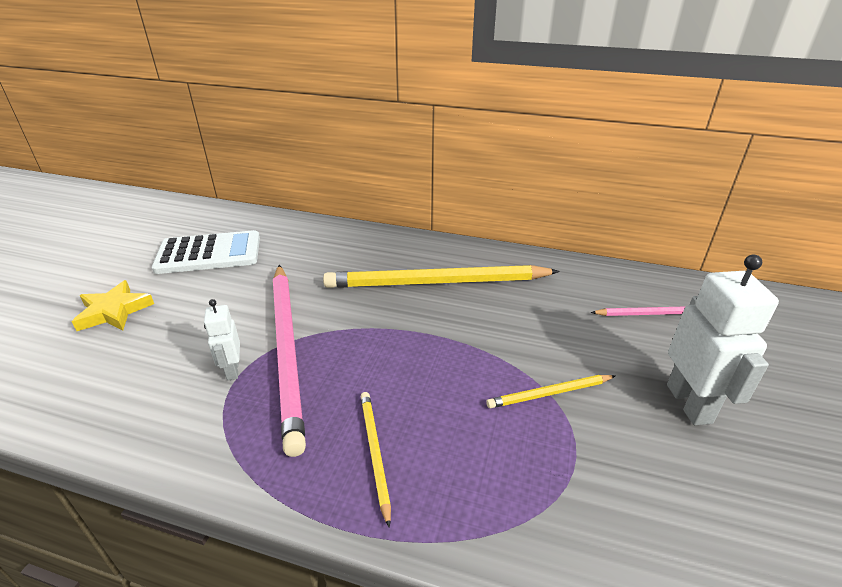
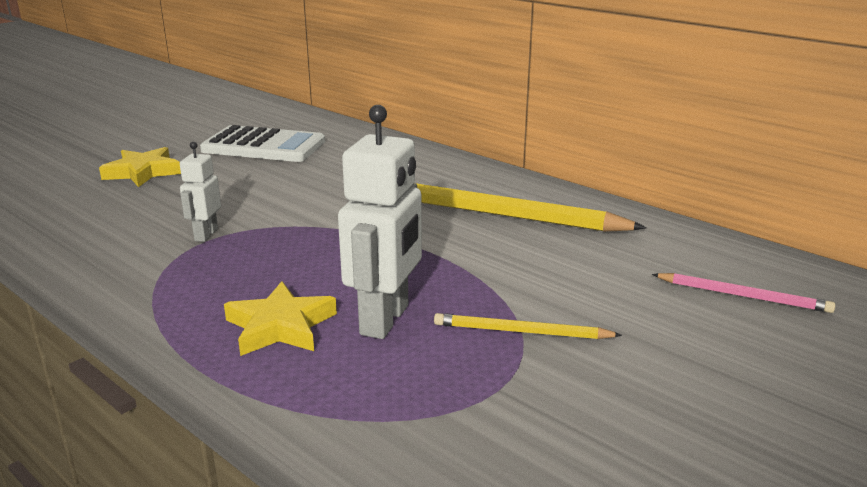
camera: 25 degrees right, 10 degrees down
pink pencil [273,265,306,457] -> none
yellow pencil [360,392,391,528] -> yellow star [224,281,337,356]
white robot [667,255,779,425] -> white robot moved to [338,105,422,339]

